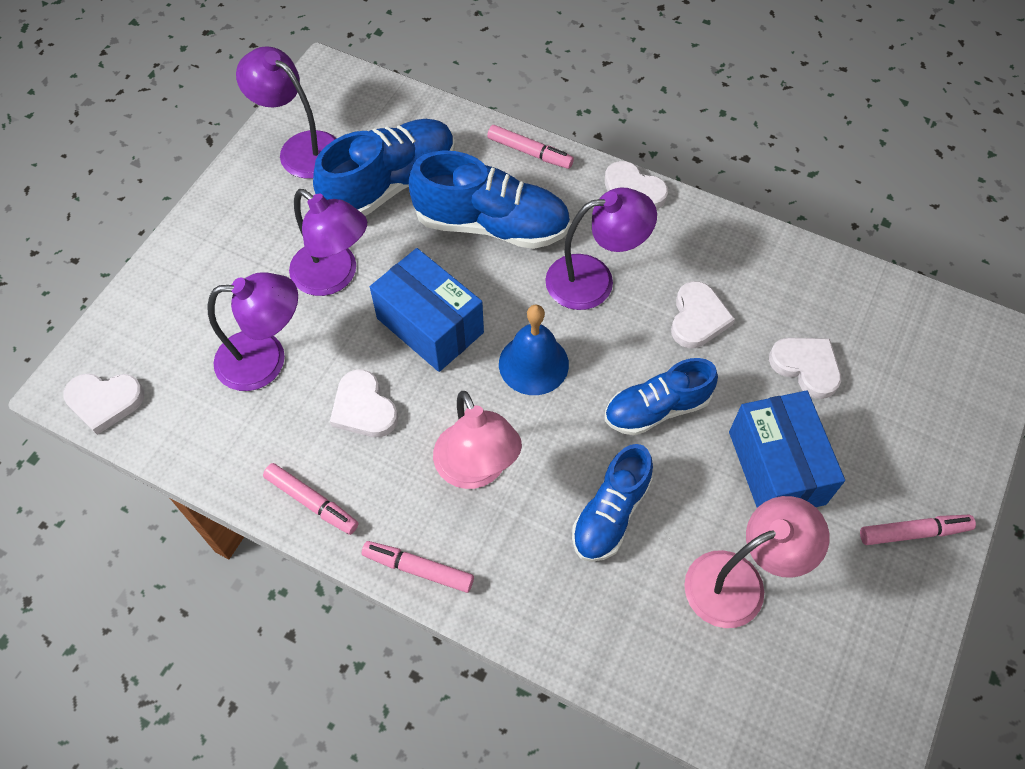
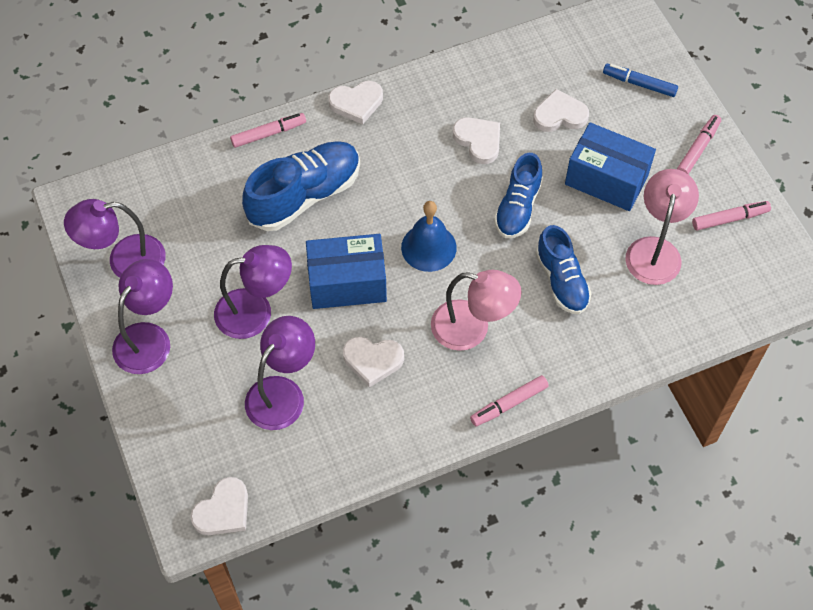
camera: 50 degrees left, 0 degrees up
pink marker [263,463,359,535] -> pink marker moved to [692,201,771,230]
blue shoe [313,119,455,216] -> none
purple lamp [545,188,657,310] -> purple lamp moved to [112,259,173,374]
none -> blue marker [603,64,678,97]

